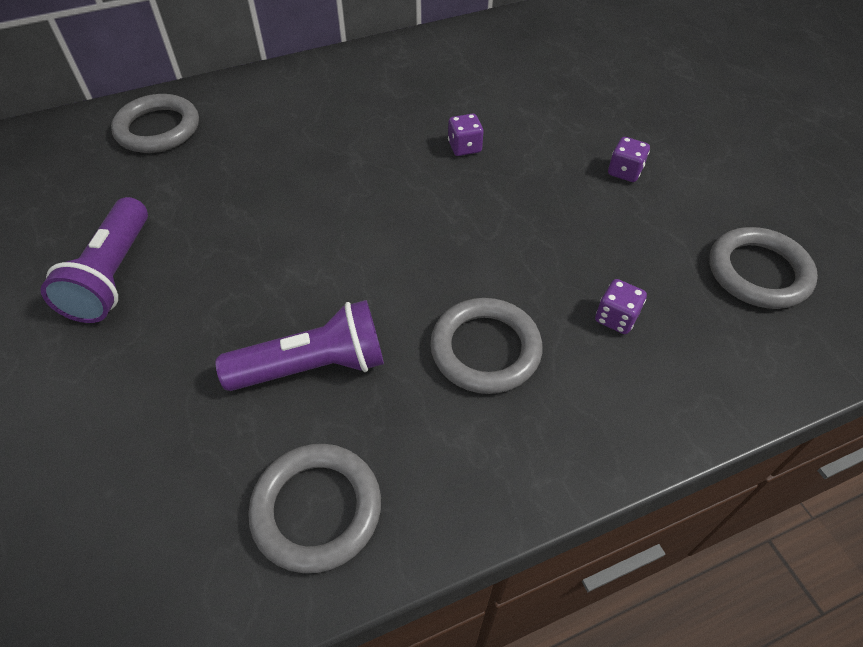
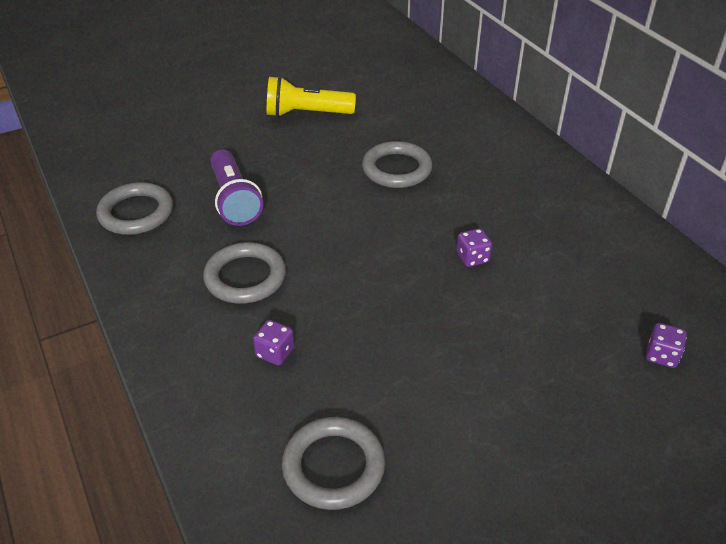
camera: 85 degrees right, 10 degrees down
purple flashlight [40,197,148,323] -> yellow flashlight [267,76,356,117]
grey ring [111,94,199,153] -> grey ring moved to [362,141,432,188]
purple dice [608,137,650,182] -> purple dice moved to [646,323,687,368]

